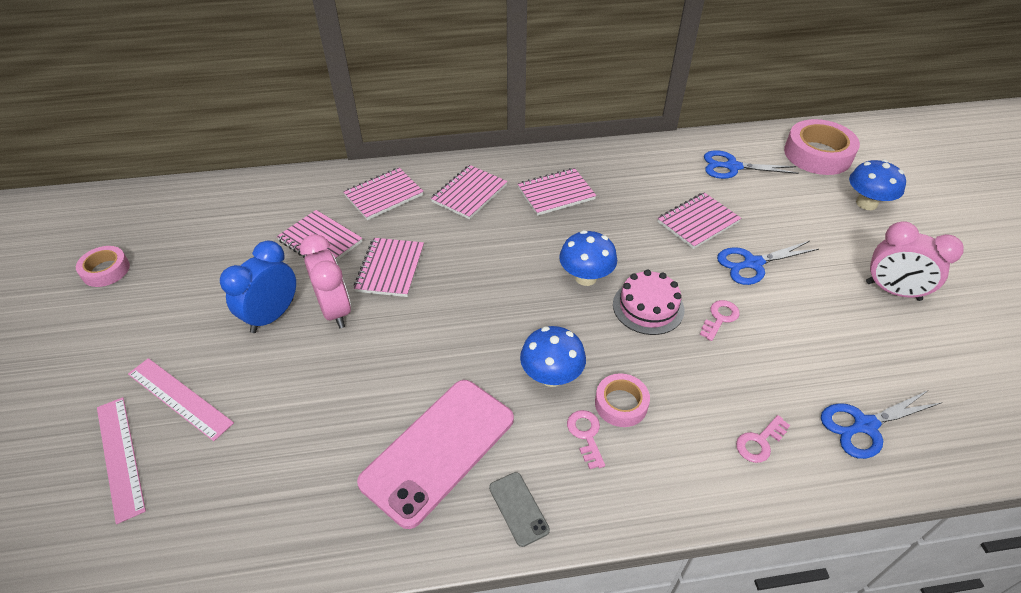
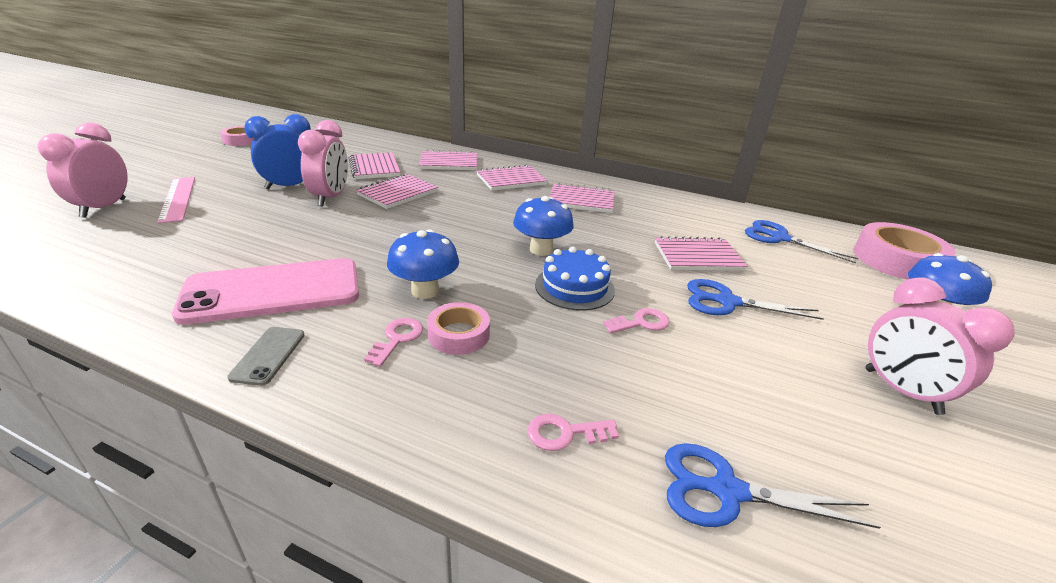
camera: 30 degrees right, 15 degrees down
pink ruler [97,397,146,524] -> pink clock [38,122,128,218]
pink cake [613,270,684,335] -> blue cake [535,247,615,311]

